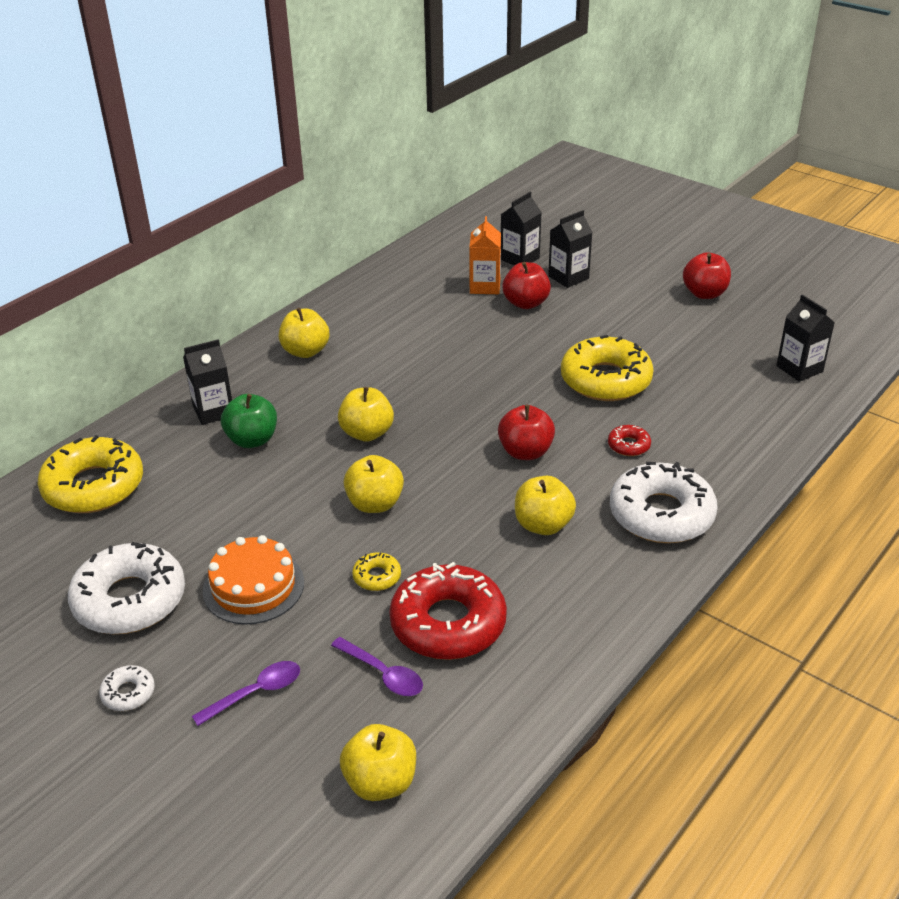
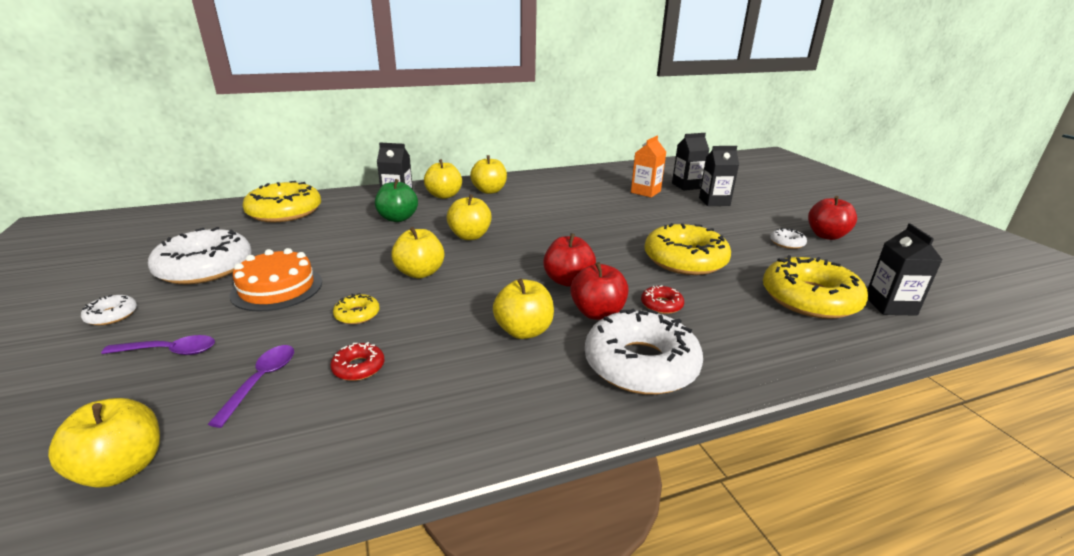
camera: 30 degrees right, 10 degrees down
purple spoon [331,637,423,696] -> purple spoon turned 150 degrees counterclockwise [208,345,294,428]
red donut [389,562,507,660] -> red donut [330,342,384,381], size x0.44
red apple [502,262,551,309] -> red apple moved to [571,262,628,320]
none -> yellow apple [424,159,462,199]
none -> yellow donut [763,255,868,319]
none -> white donut [770,228,807,249]

